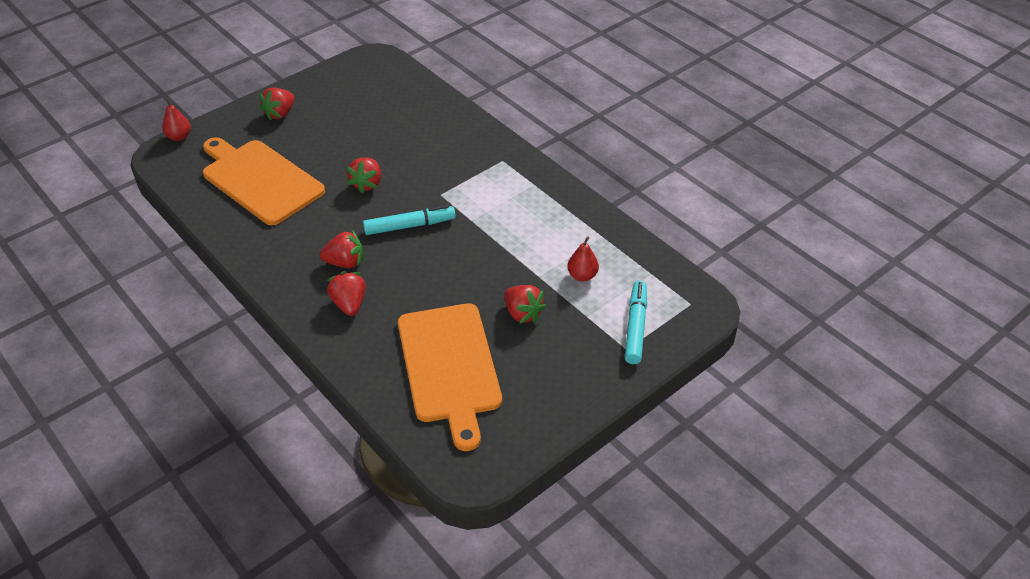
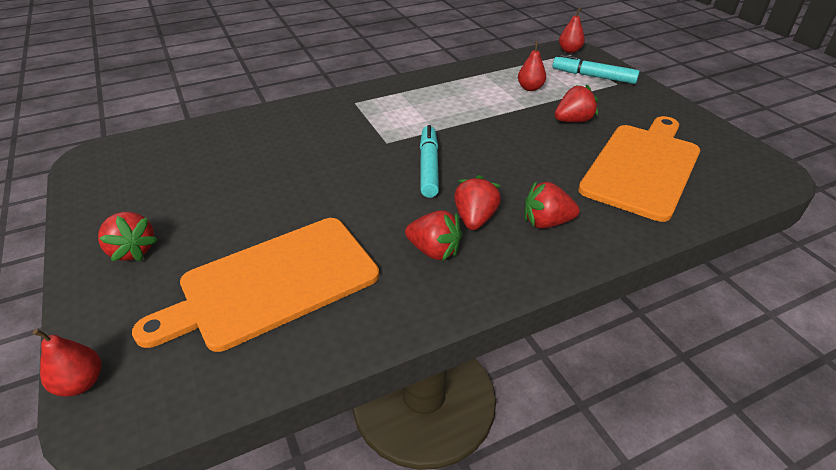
camera: 75 degrees left, 5 degrees down
red strawberry [347,157,381,194] -> red strawberry moved to [405,210,462,261]
orange cutting board [398,303,502,451] -> orange cutting board turned 60 degrees counterclockwise [578,116,700,222]
none -> red pear [559,8,585,53]

